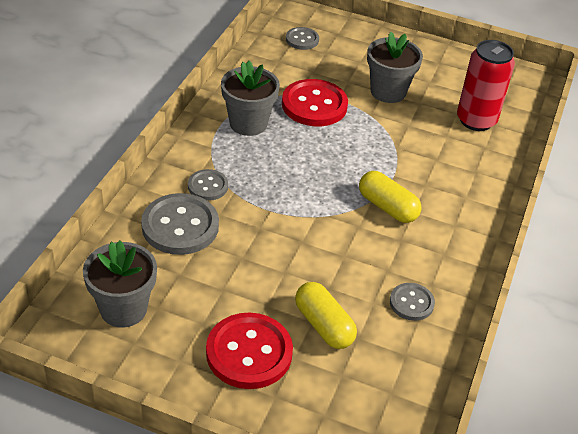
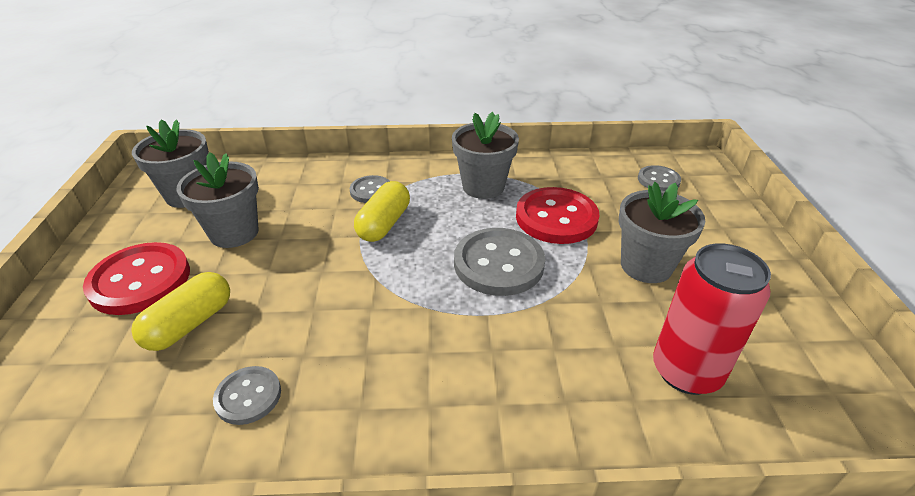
camera: 70 degrees right, 5 degrees down
grey button [141,193,219,255] -> grey button moved to [454,228,545,296]
yellow capsule [359,171,422,223] -> yellow capsule moved to [354,181,410,242]
none -> grey flower pot [177,152,259,248]

